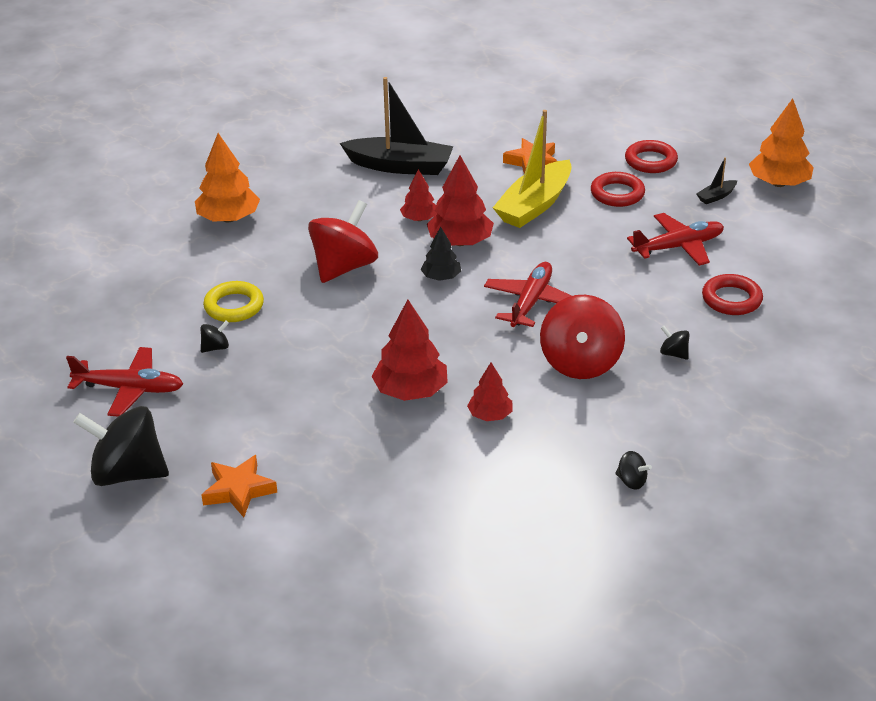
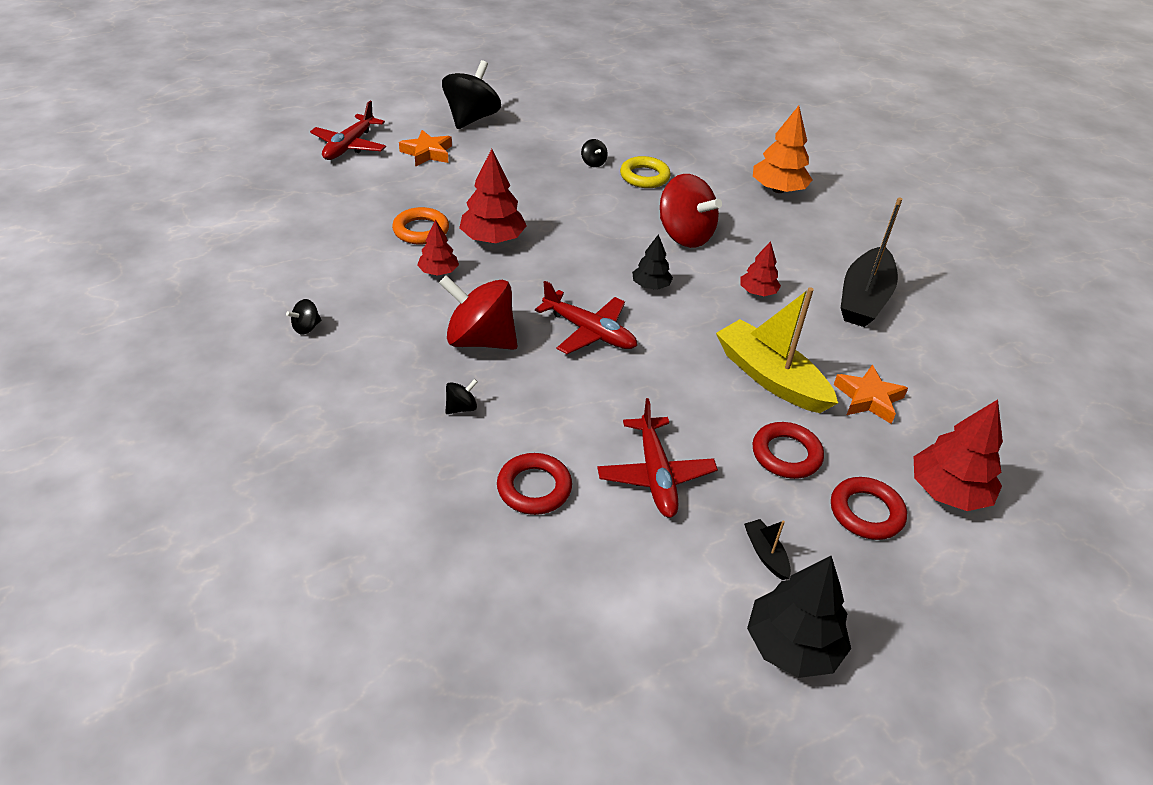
camera: 100 degrees right, 5 degrees up
red plane [66,347,183,417] -> red plane moved to [310,101,386,160]
red tree [427,156,494,246] -> red tree moved to [914,399,1003,511]
orange tree [749,98,814,187] -> black tree [747,556,851,678]
none -> orange ring [392,207,449,245]

